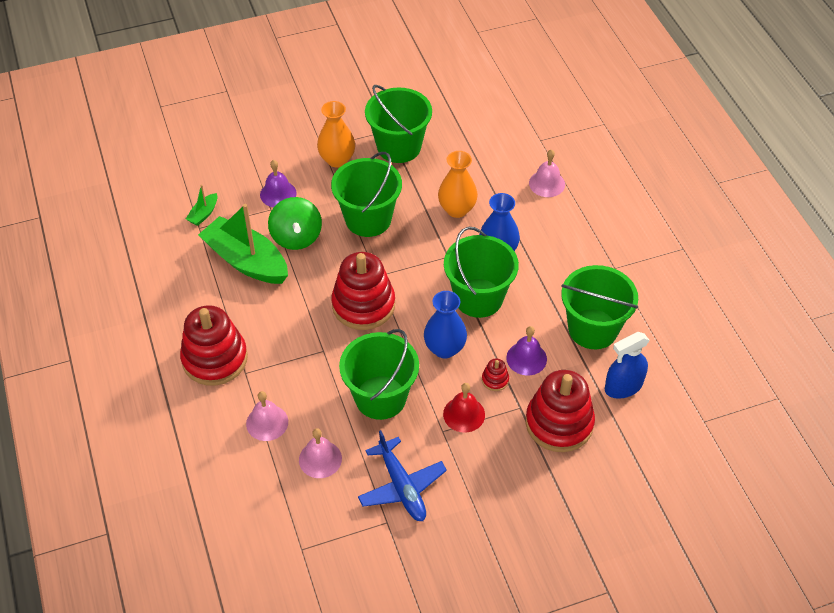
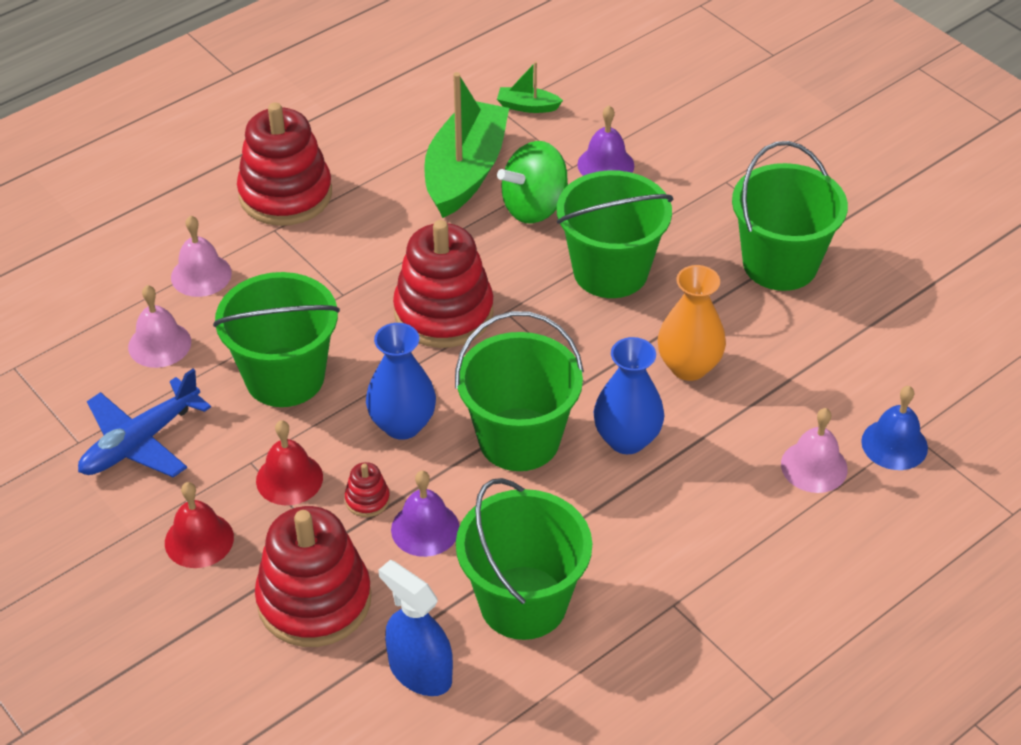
camera: 70 degrees right, 5 degrees down
orange vase [317,101,355,168] -> none
none -> red bell [165,482,234,568]
none -> blue bell [861,386,928,470]

